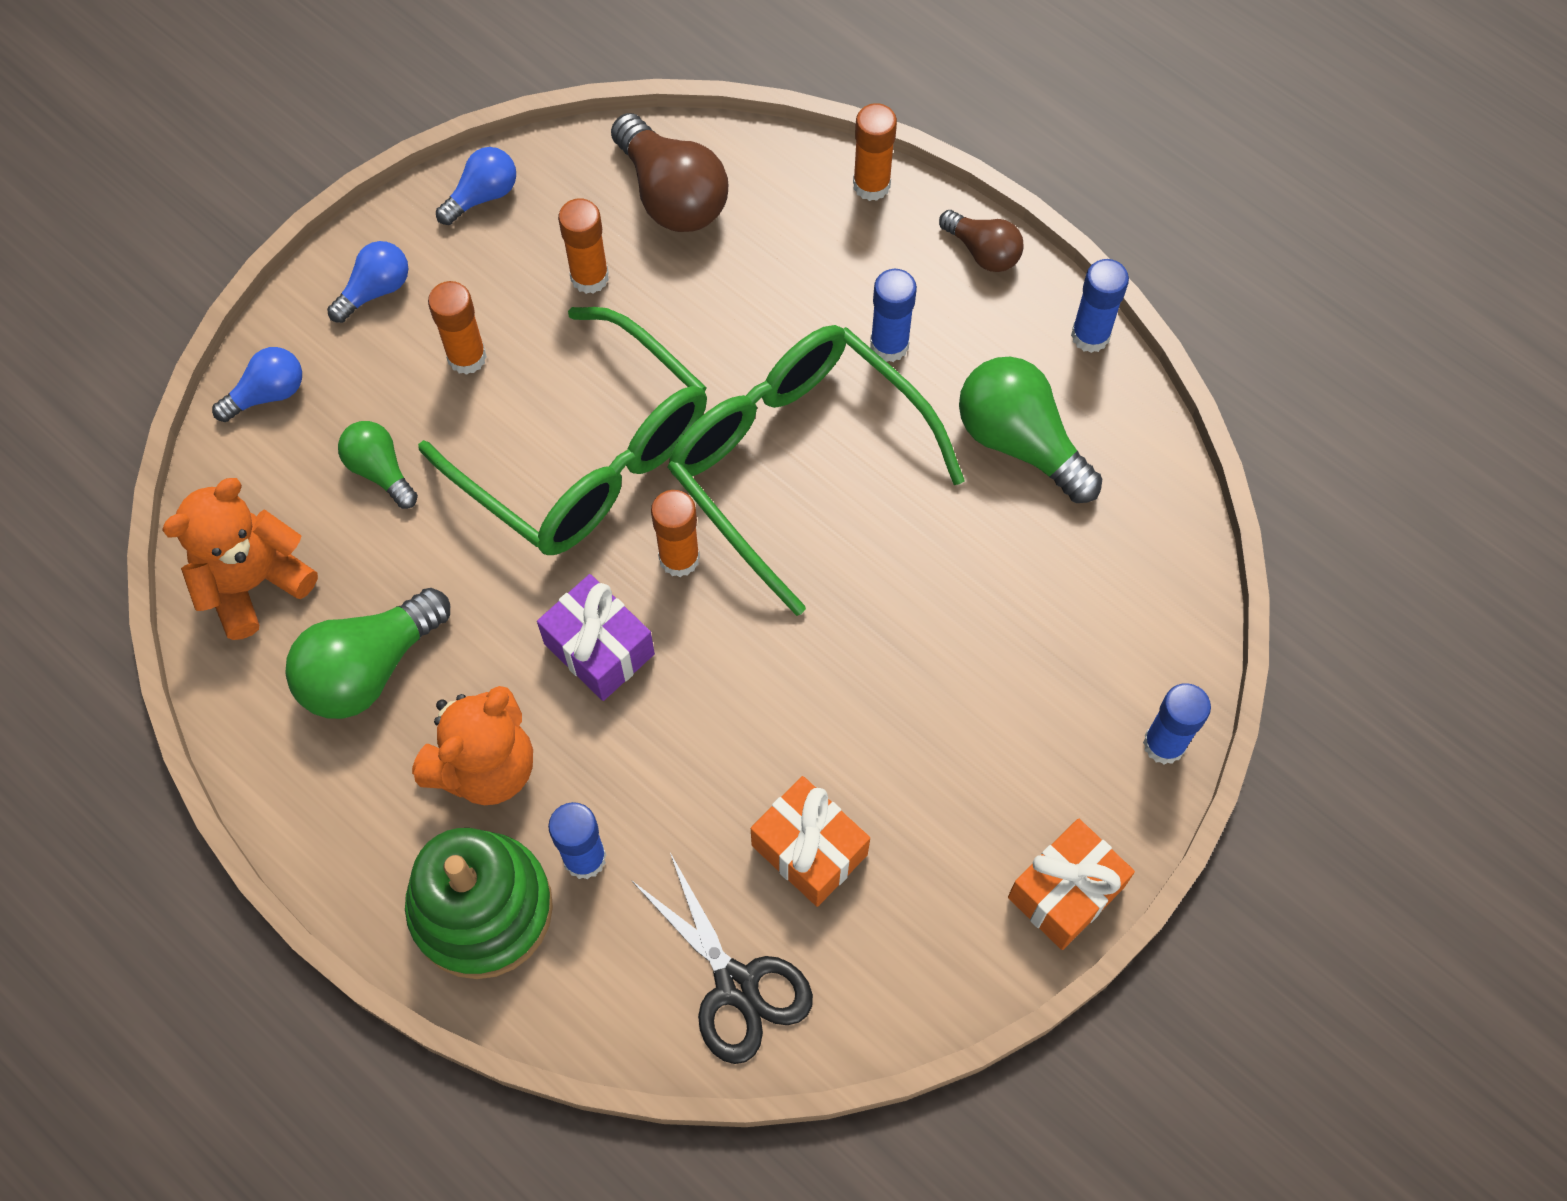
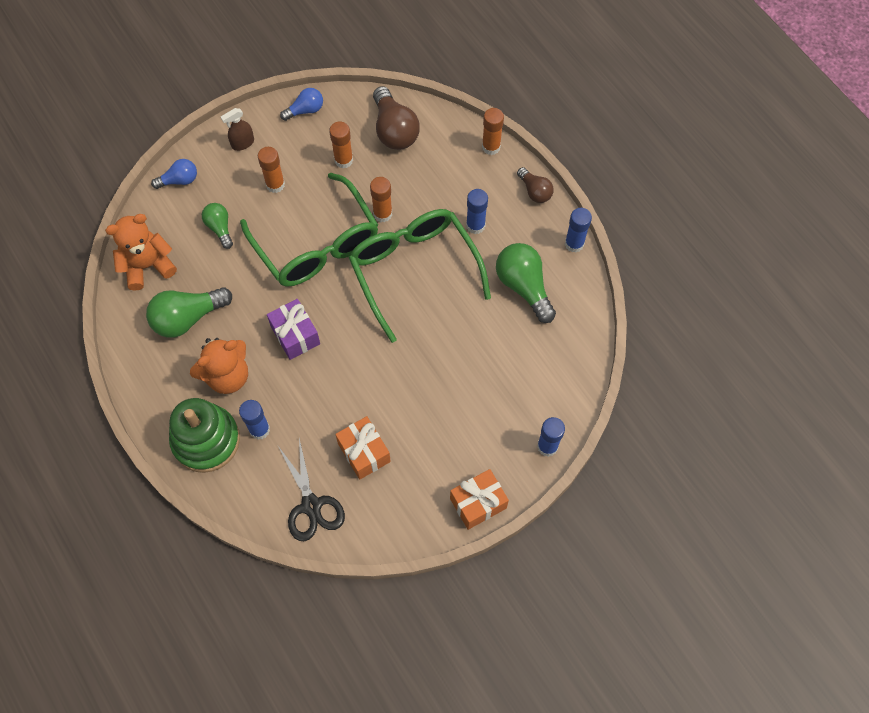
camera: 15 degrees right, 0 degrees up
blue light bulb [327,241,408,323] -> brown spray bottle [221,108,254,151]
orange glue stick [651,490,700,577] -> orange glue stick moved to [370,177,392,222]

